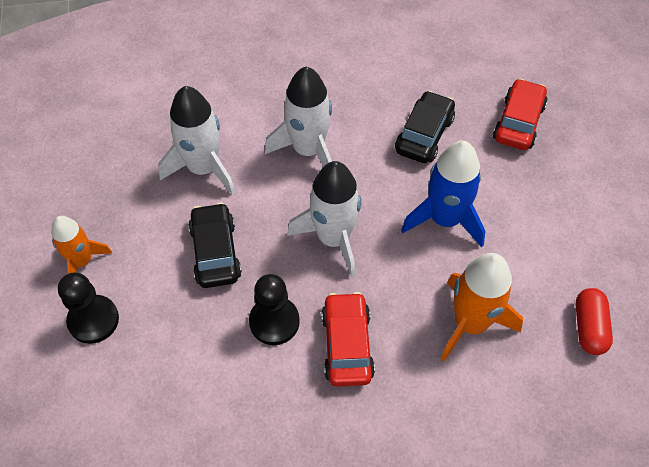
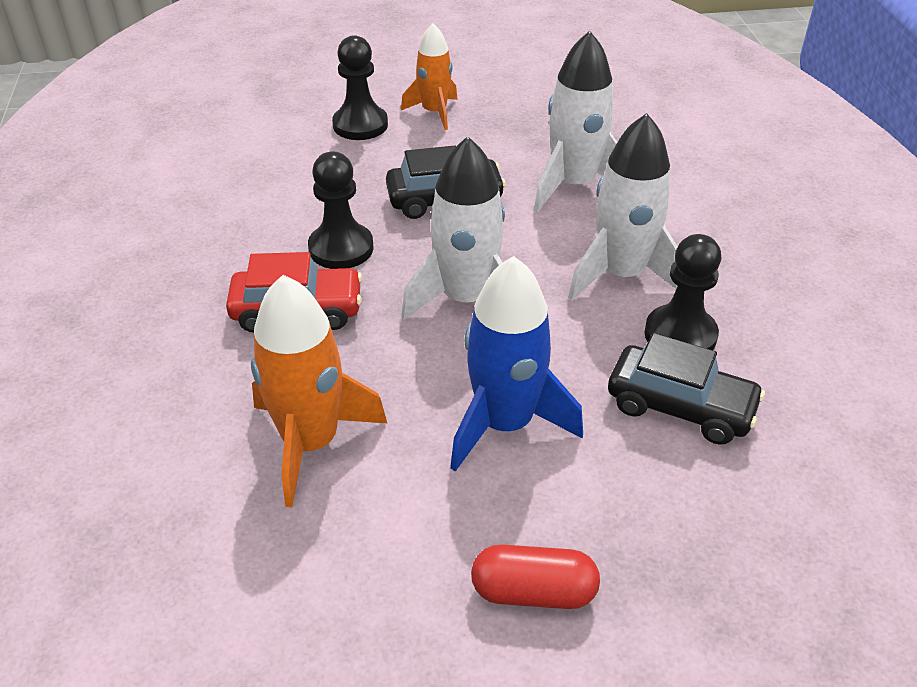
camera: 90 degrees right, 15 degrees down
red car [493,78,547,150] -> none
red capsule [576,288,613,355] -> red capsule moved to [471,544,600,609]
none -> black pawn [644,234,721,350]

